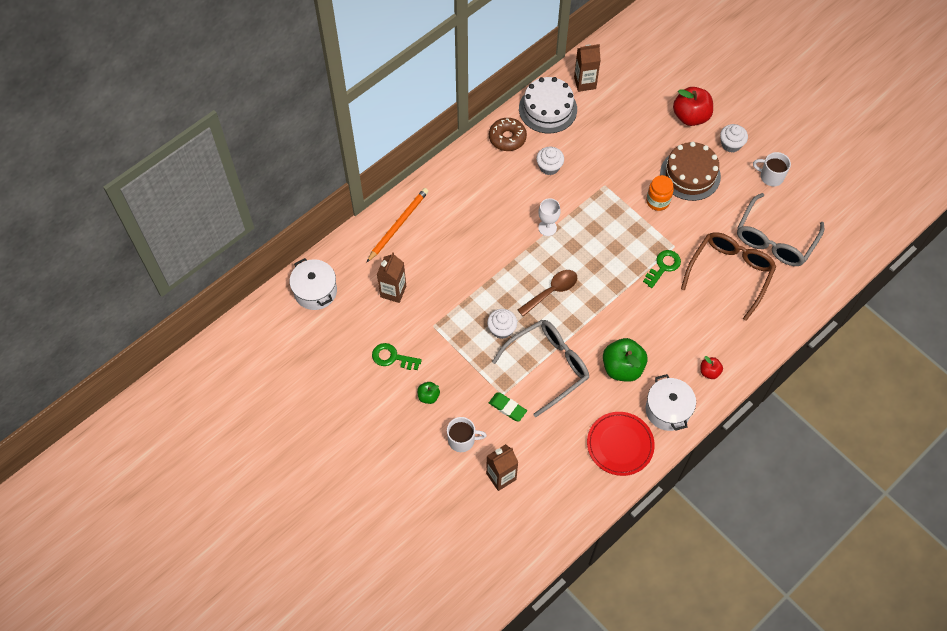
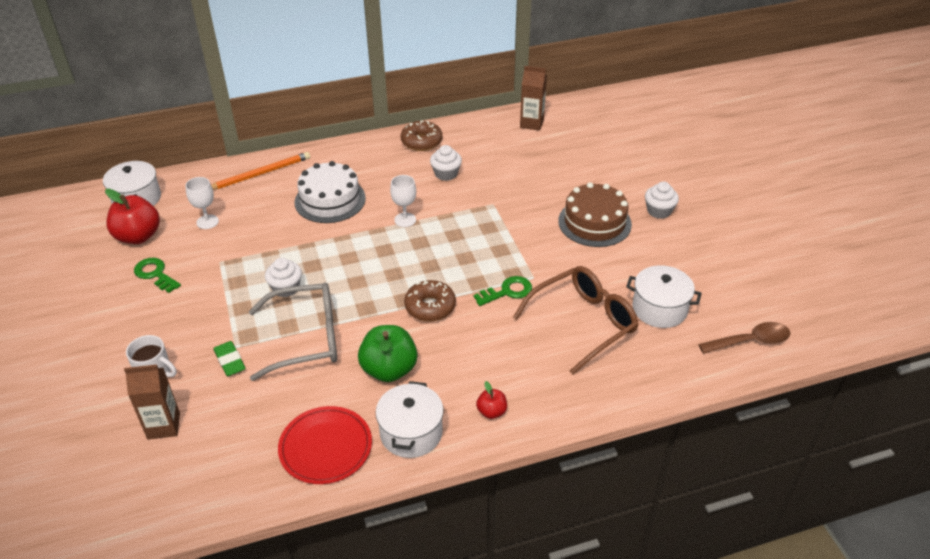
camera: 25 degrees right, 20 degrees down
brown carton [377,252,406,303] -> white goblet [185,177,219,229]
green apple [417,382,440,404] -> none
brown spoon [518,270,577,317] -> brown spoon moved to [698,322,790,354]
white cake [519,77,577,133] -> white cake moved to [295,161,366,223]
orange jar [646,175,674,211] -> none
red apple [673,87,713,126] -> red apple moved to [105,189,160,244]
grey glasses [737,193,824,266] -> white pot [626,265,702,328]
white mug [753,152,791,186] -> none
none -> brown donut [404,280,456,321]

